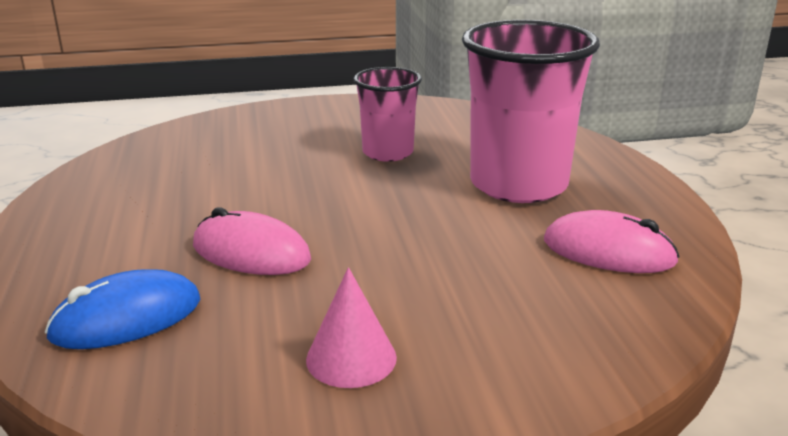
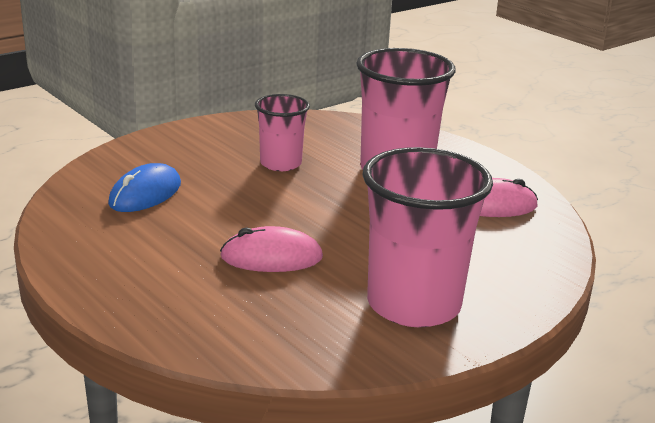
camera: 30 degrees left, 0 degrees up
blue mouse [45,269,200,349] -> blue mouse moved to [108,163,181,212]
pink cone [306,267,397,388] -> pink cup [363,147,493,327]

